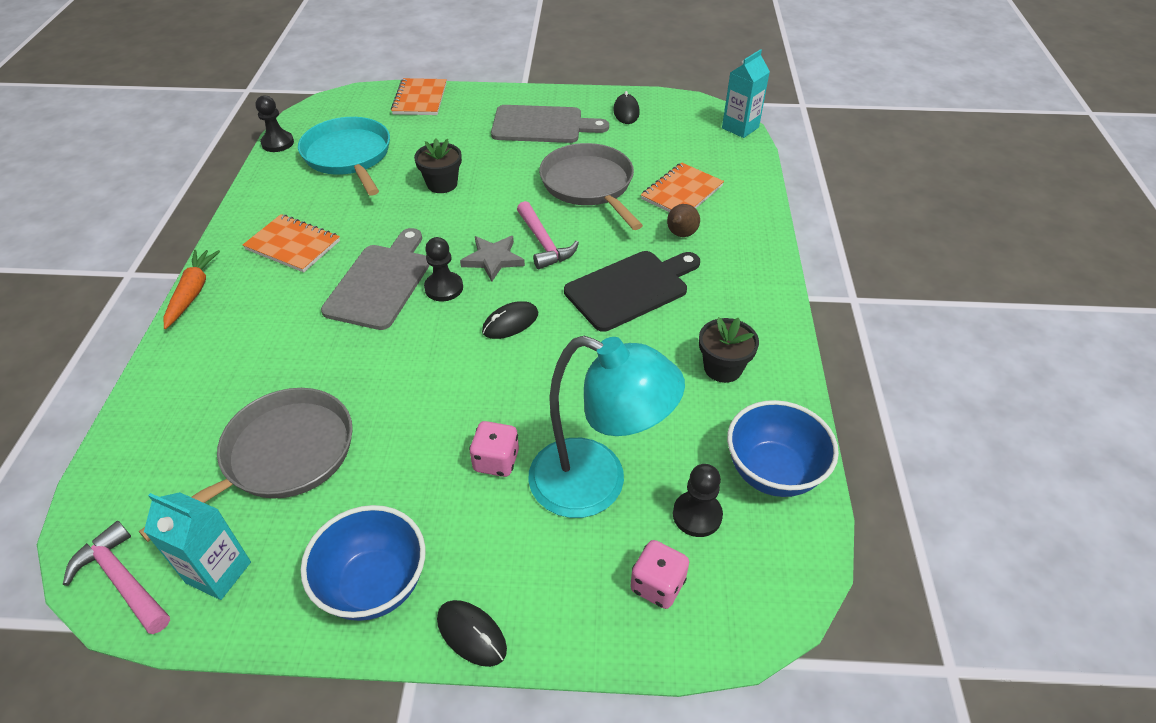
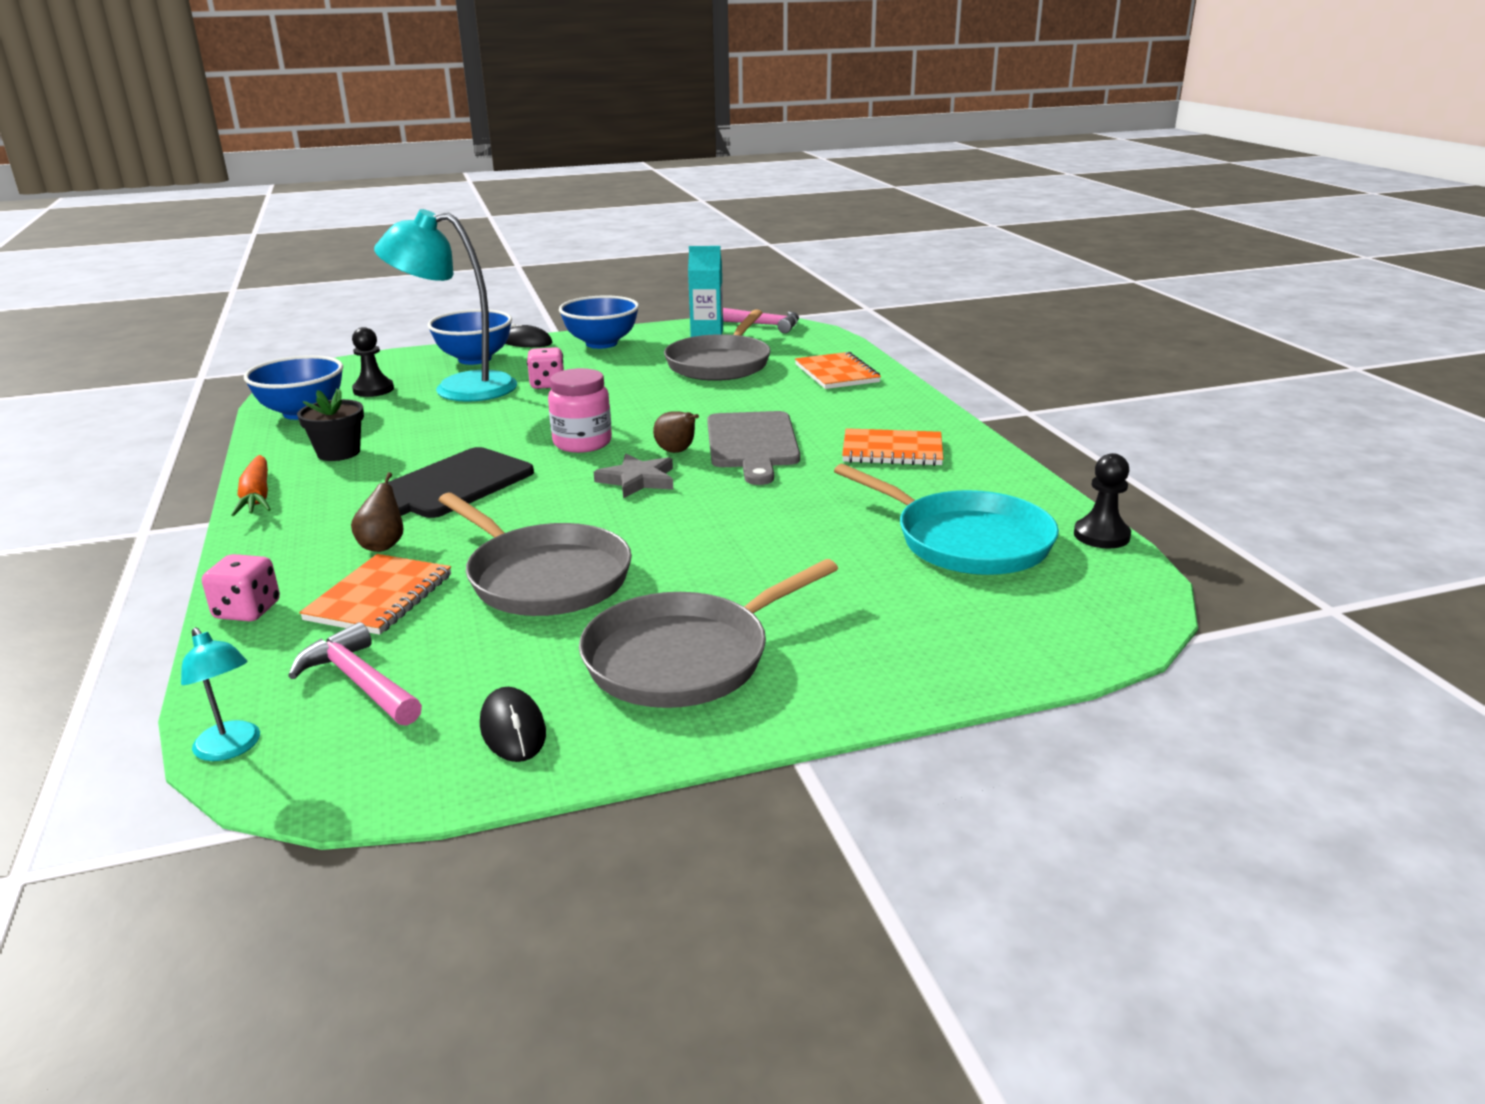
camera: 160 degrees right, 20 degrees down
orange carrot [164,250,220,329] -> orange carrot moved to [231,455,271,516]
orange notebook [391,78,447,115] -> orange notebook moved to [795,352,881,389]
black flower pot [414,138,462,193] -> none
black pawn [424,237,463,301] -> brown pear [653,411,699,453]
black mouse [482,301,538,339] -> pink jar [548,368,612,453]
grey cutting board [491,105,609,143] -> grey pan [579,559,838,708]
pink hammer [517,201,579,269] -> pink hammer moved to [288,622,422,726]
pink dice [630,540,689,609] -> pink dice moved to [202,554,280,621]
turquoise carton [722,49,770,138] -> turquoise lamp [181,627,260,761]
none -> blue bowl [427,309,512,365]

